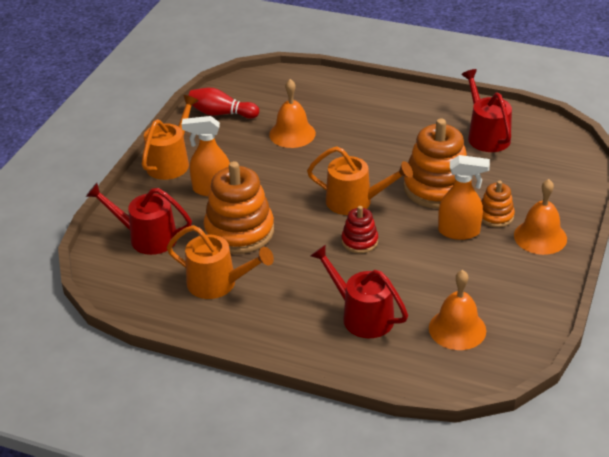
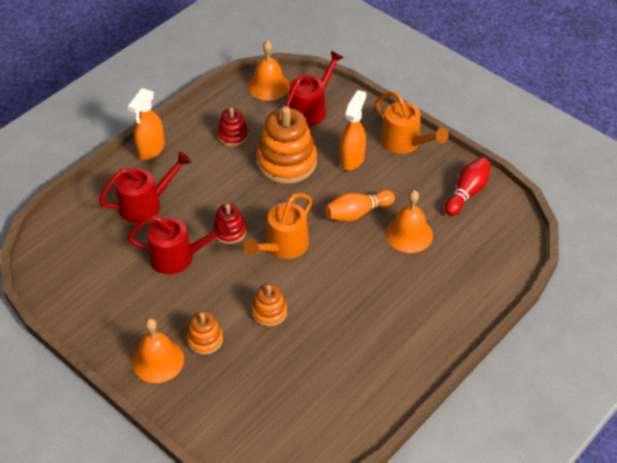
camera: 110 degrees right, 10 degrees up
orange watering can [167,225,274,299] -> red stacking toy [218,107,249,146]
orange stacking toy [403,119,472,209] -> orange stacking toy [252,284,287,327], size x0.52
orange bell [429,270,486,350] -> orange bell moved to [248,41,290,101]
orange spray bottle [438,155,490,240] -> orange spray bottle moved to [128,88,165,160]
red watering can [461,69,512,152] -> red watering can moved to [127,216,230,274]
none -> orange bowling pin [325,190,395,222]

